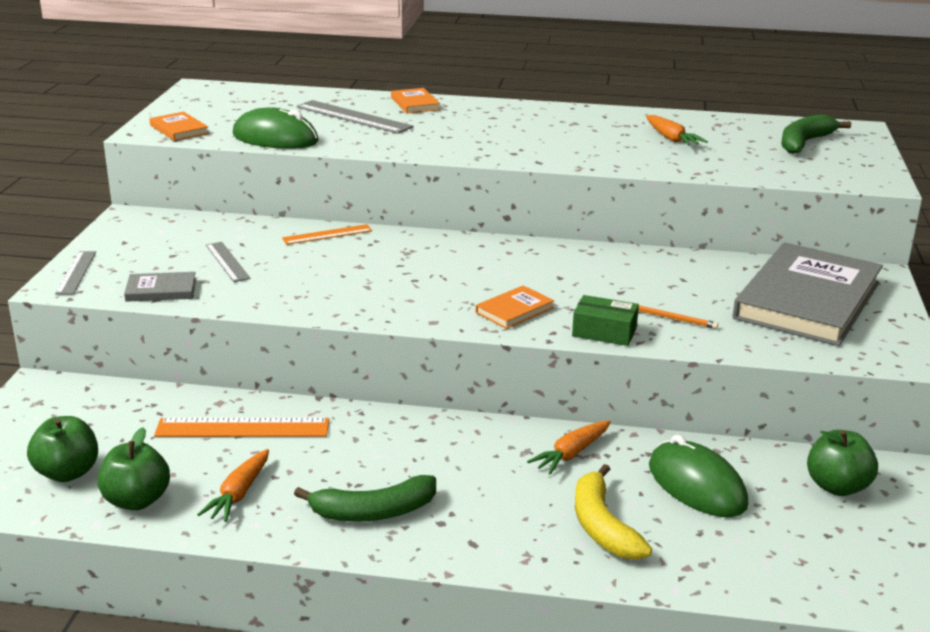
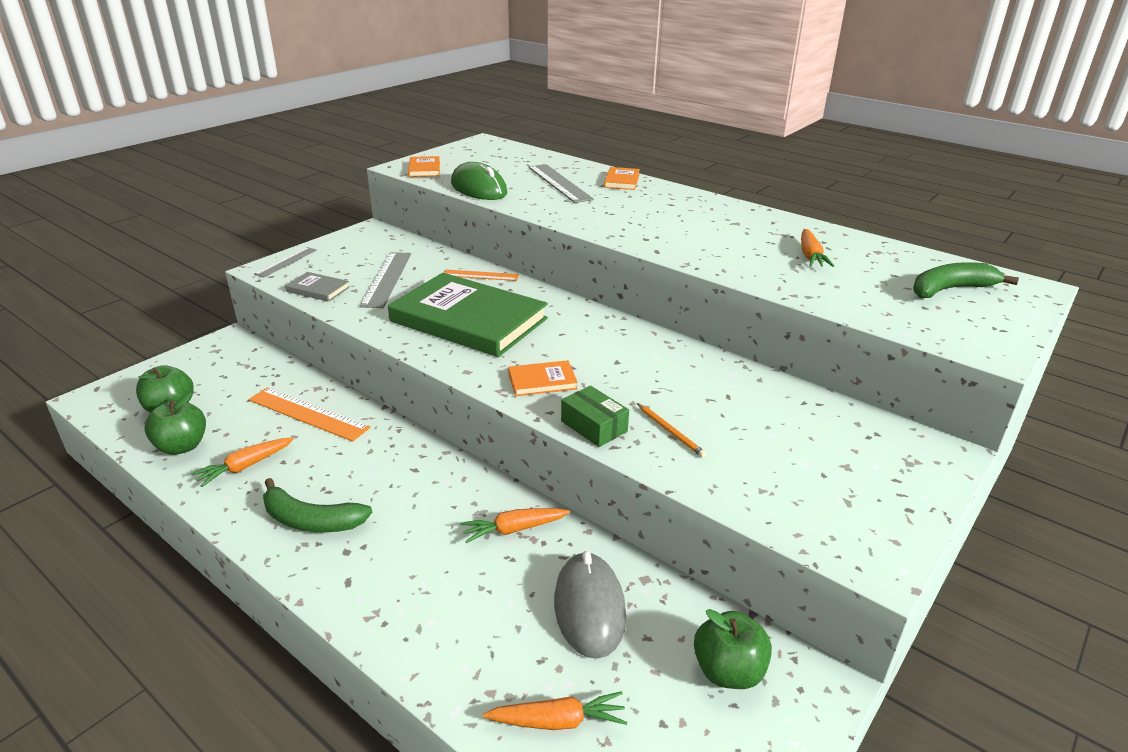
camera: 30 degrees right, 5 degrees up
grey ruler [206,242,251,282] -> grey ruler [360,252,411,308], size x1.61
yellow banana [575,464,652,560] -> none
green mouse [649,435,748,517] -> grey mouse [554,551,626,659]
grey book [733,242,883,346] -> none
none -> green book [388,273,548,357]
none -> orange carrot [483,691,627,730]

